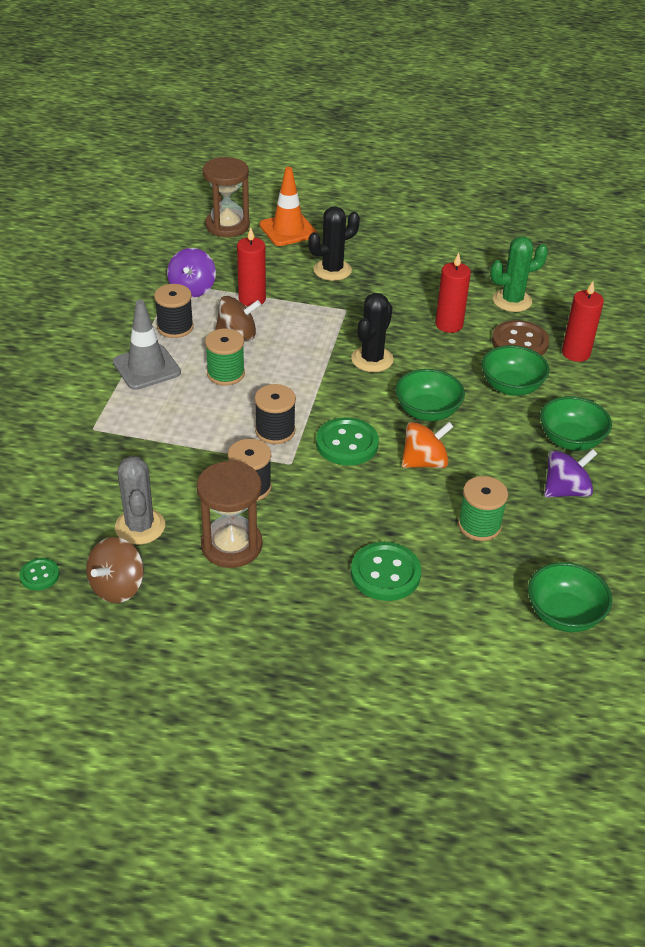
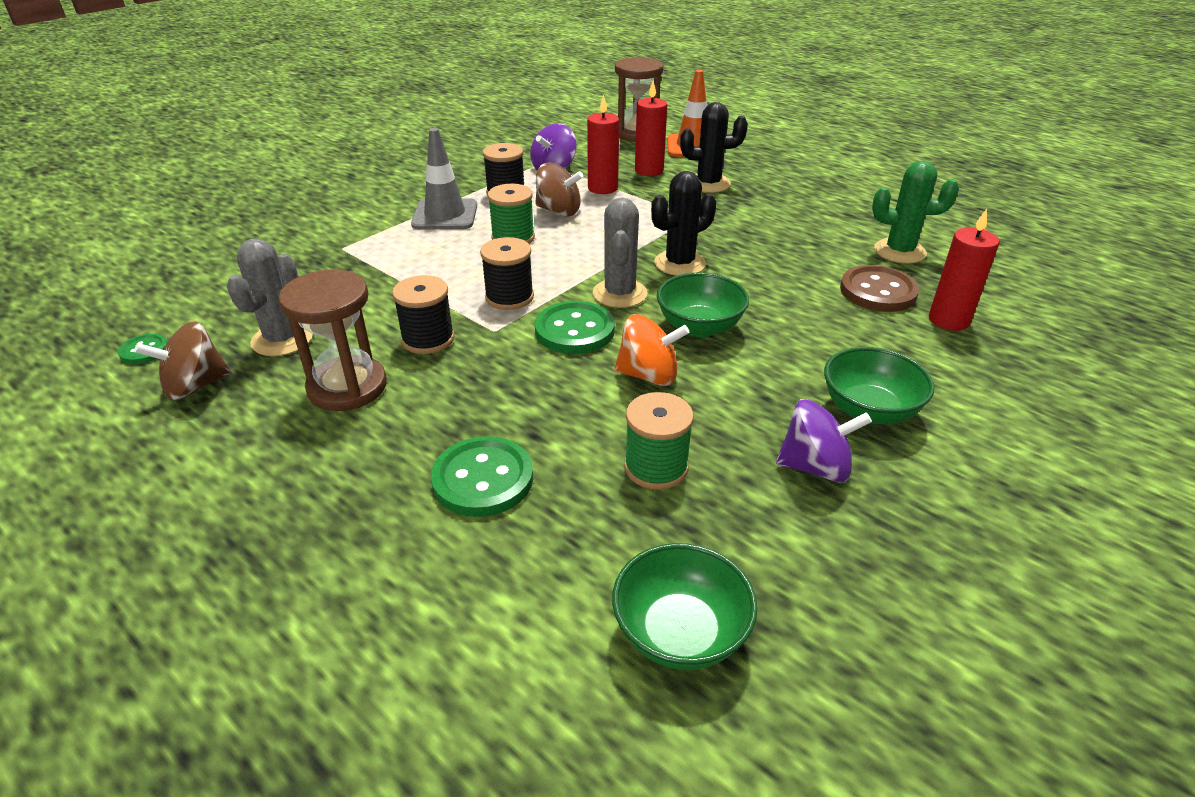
camera: 30 degrees right, 5 degrees down
red candle [435,253,471,333] -> red candle moved to [635,81,667,176]
green bowl [482,345,550,396] -> none
none -> grey cactus [593,198,648,308]

